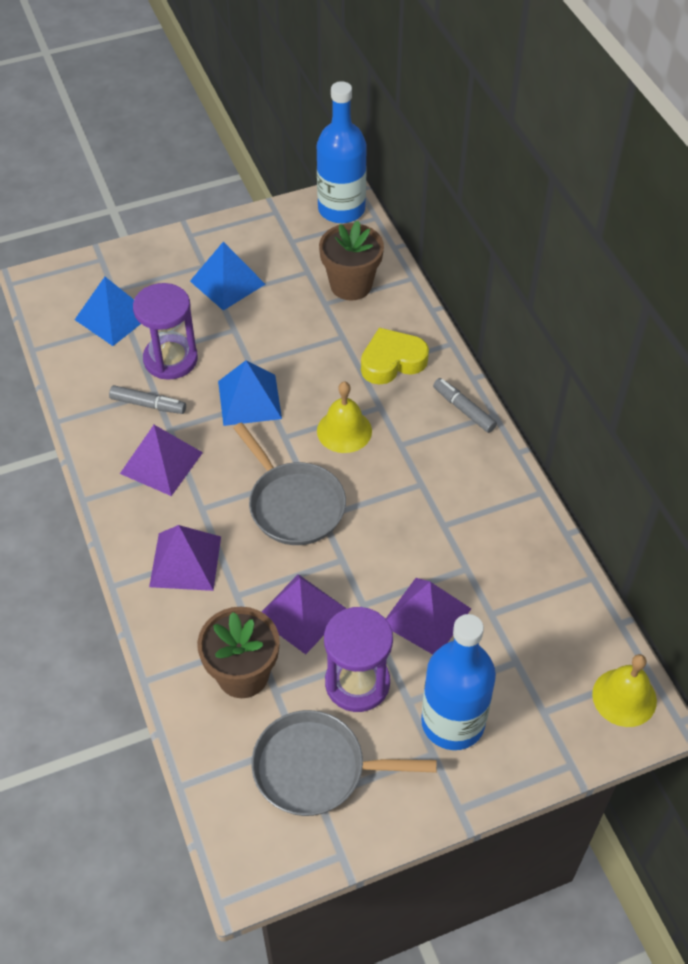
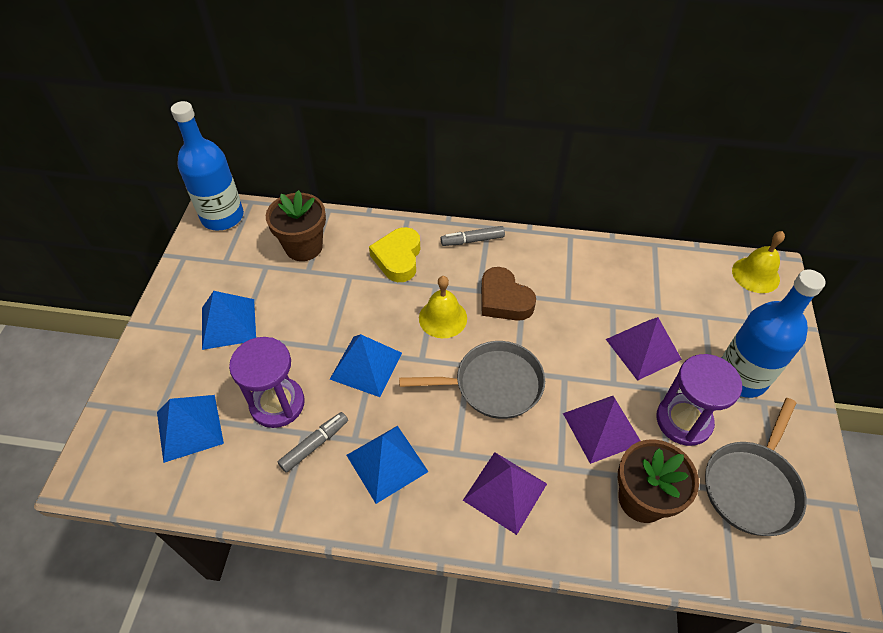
camera: 60 degrees left, 0 degrees up
purple pyramid [120,425,203,496] -> blue pyramid [347,426,428,504]
none -> brown heart [481,267,536,321]

